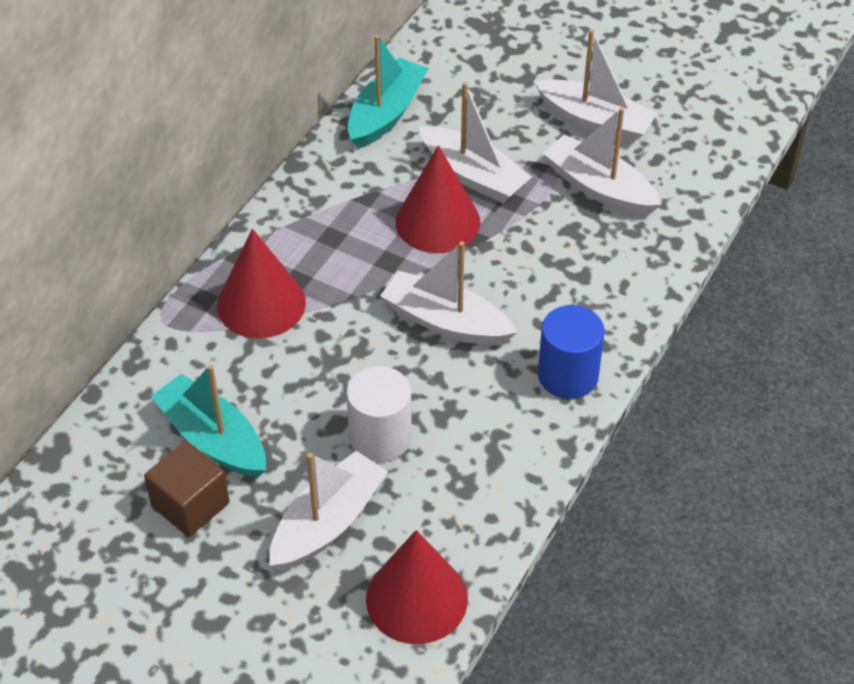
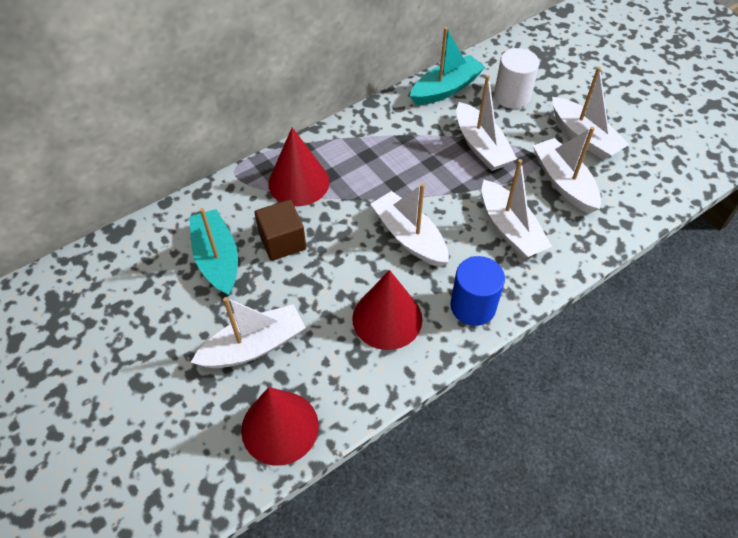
camera: 25 degrees right, 5 degrees up
brown cube [144,441,229,537] -> brown cube moved to [255,200,306,261]
white cylinder [346,366,412,462] -> white cylinder moved to [494,48,539,109]
red cone [395,145,480,253] -> red cone moved to [352,270,423,350]
none -> white boat [482,159,552,258]

